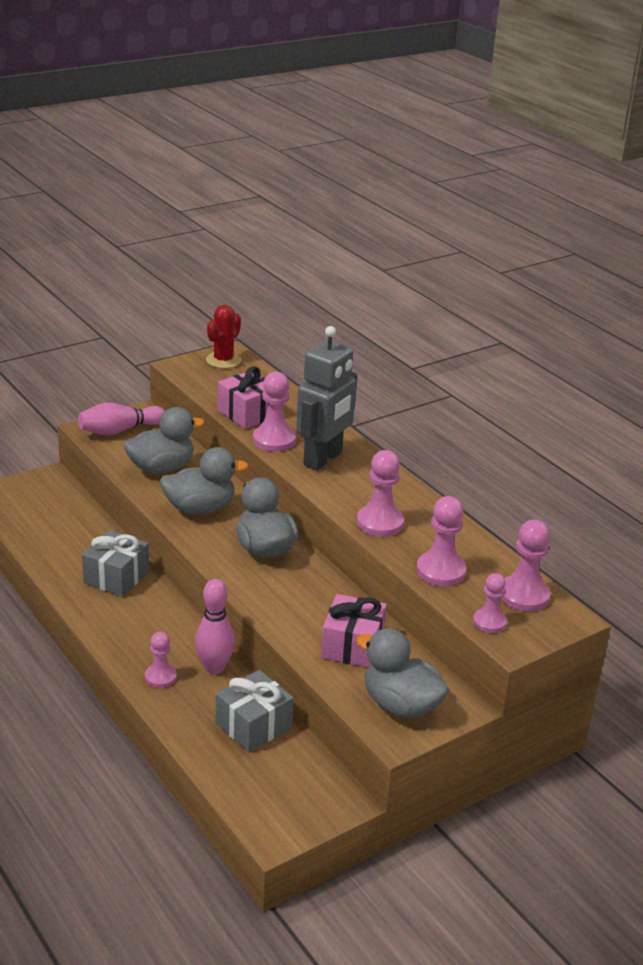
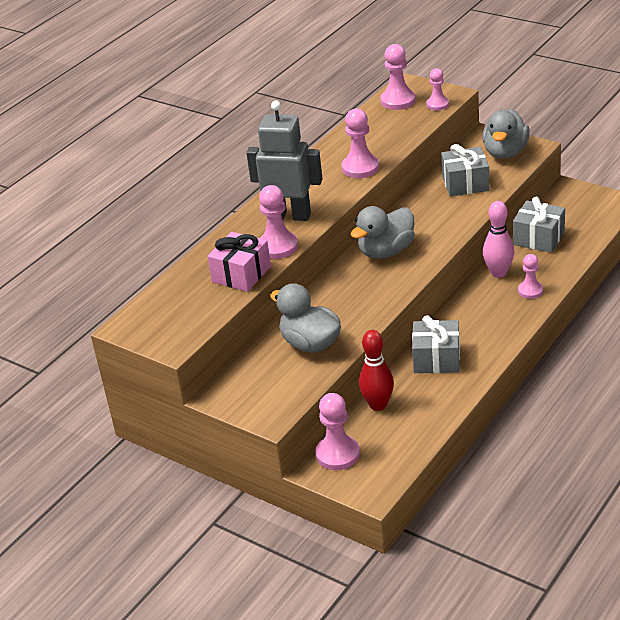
camera: 105 degrees left, 5 degrees up
pink bowling pin [78,403,165,436] -> none
grey duck [160,447,249,514] -> none
red cactus [206,305,242,368] -> none
pink gift [321,594,387,668] -> grey gift [441,144,490,196]
pink pawn [416,496,466,586] -> pink pawn moved to [315,393,360,470]
none -> red bowling pin [359,330,394,411]

